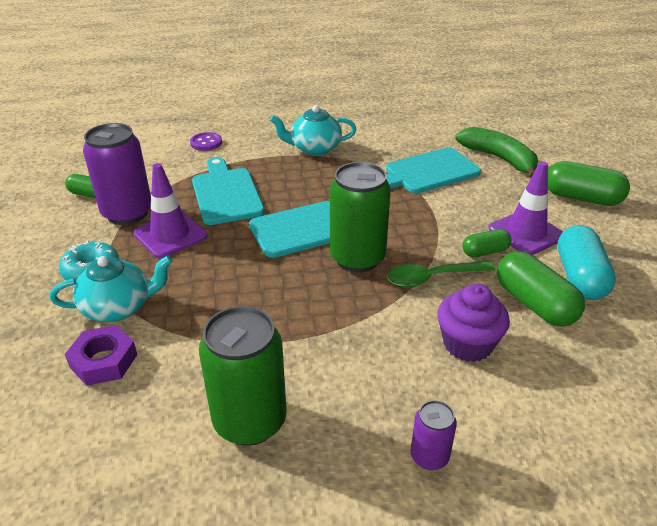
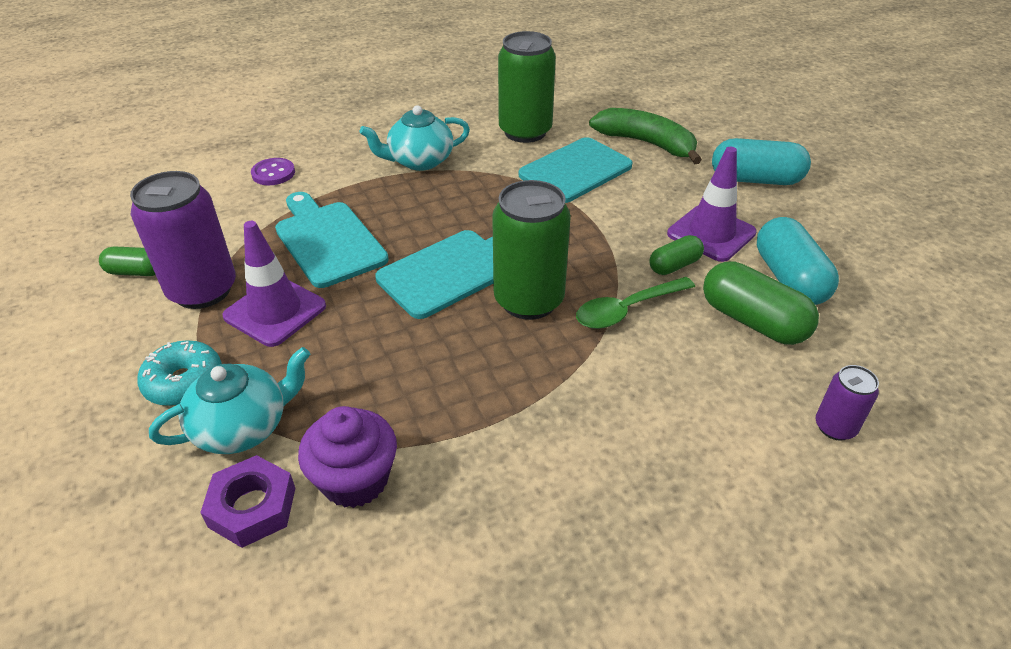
camera: 15 degrees left, 5 degrees up
green can [199,306,287,446] -> green can moved to [498,31,556,143]
purple can [411,400,457,470] -> purple can moved to [816,365,879,441]
purple cupcake [437,284,510,362] -> purple cupcake moved to [298,406,397,508]
green capsule [548,161,630,206] -> turquoise capsule [712,138,811,185]

